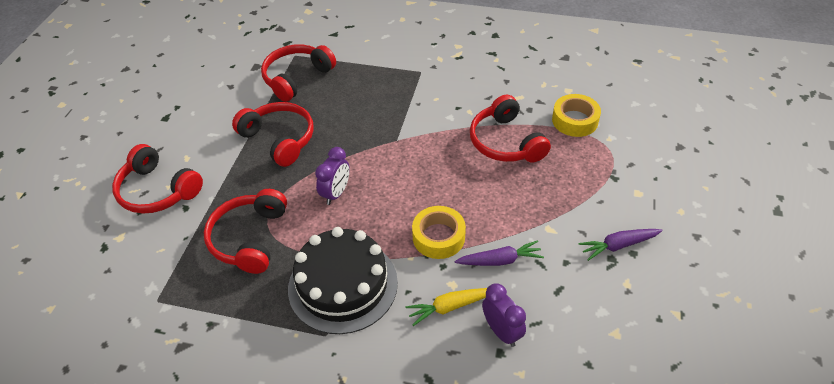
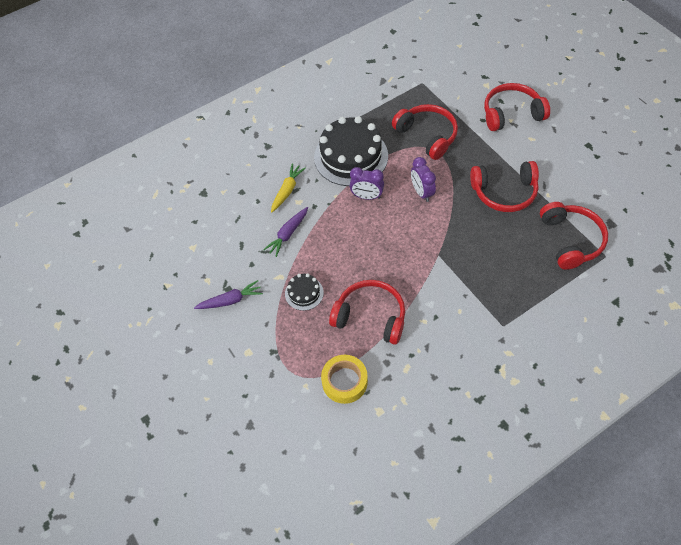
camera: 135 degrees right, 10 degrees up
yellow tape [412,206,466,259] -> none
purple clock [482,284,526,347] -> purple clock moved to [350,167,384,200]
purple carrot [578,229,663,261] -> purple carrot turned 45 degrees clockwise [194,280,263,309]
none -> black cake [285,273,324,311]

